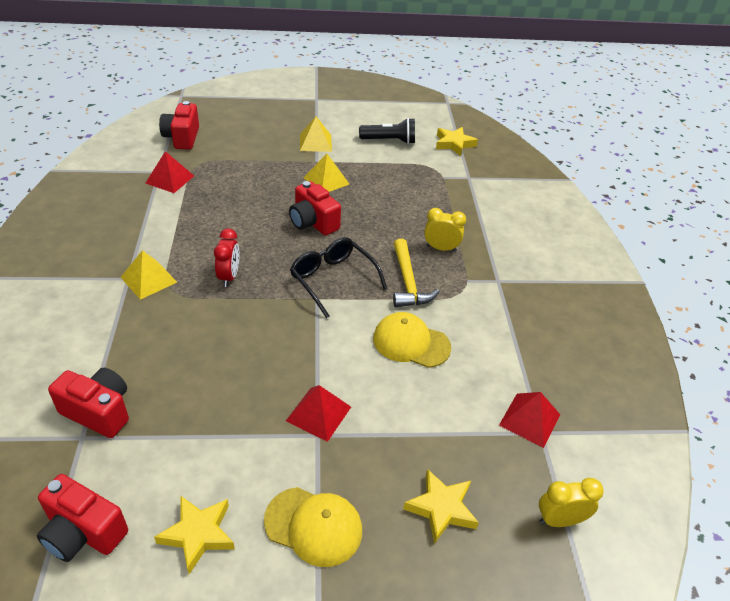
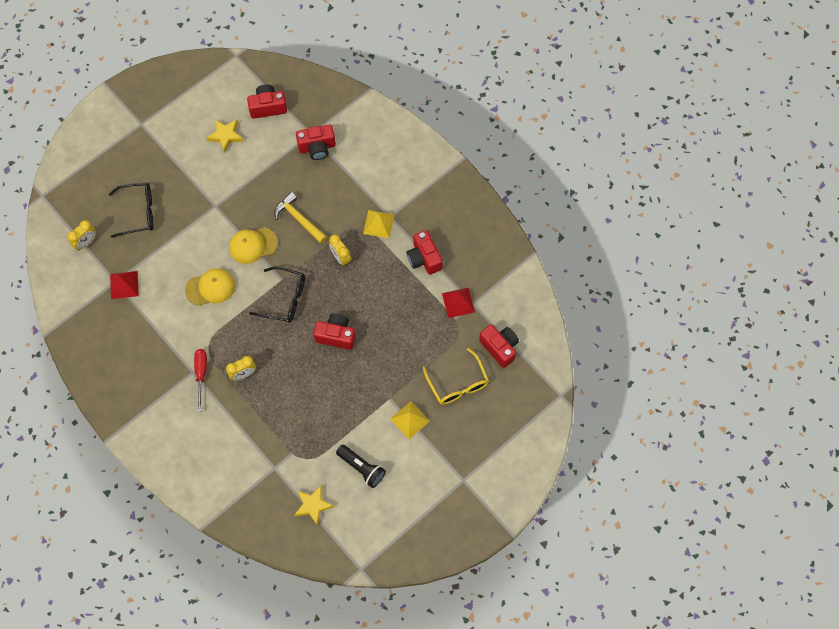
camera: 145 degrees right, 25 degrees up
red clock [214,228,240,287] -> yellow clock [329,234,351,266]
yellow cap [264,487,362,567] -> yellow cap moved to [229,227,278,264]
red pyramid [286,385,351,442] -> none
yellow pyramid [303,154,349,192] -> none
black flashlight [359,118,415,144] -> black flashlight turned 105 degrees counterclockwise [336,445,386,488]
yellow hammer [393,239,440,307] -> yellow hammer moved to [274,192,327,243]
yellow star [403,469,479,544] -> black glasses [109,183,154,238]
none -> red screwdriver [194,349,207,412]
none -> red camera [406,230,443,275]
none -> yellow glasses [423,348,489,405]

